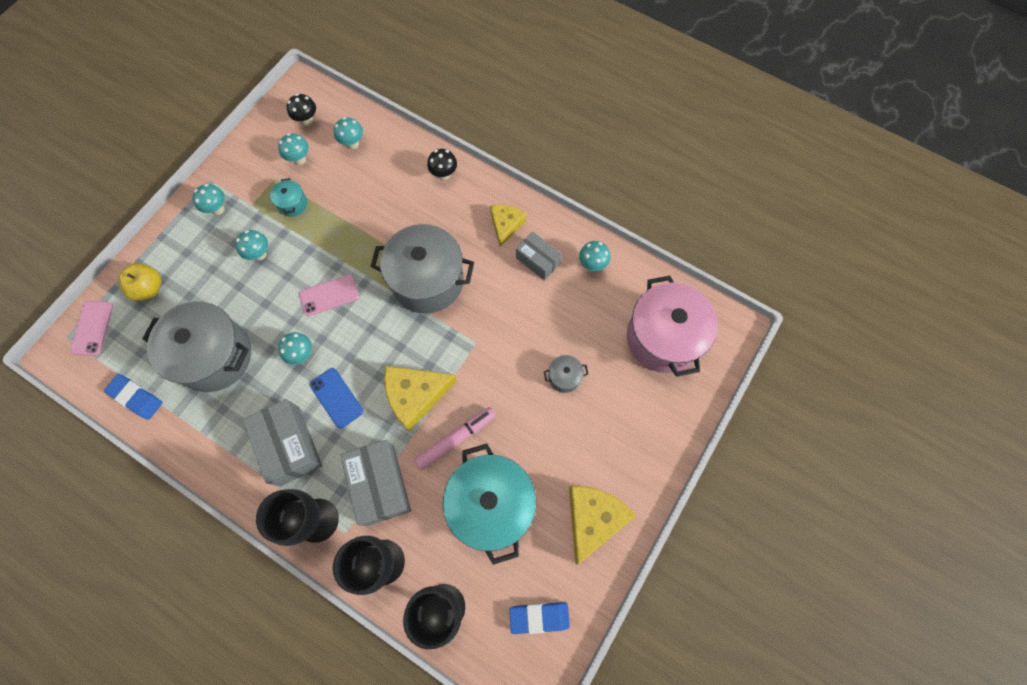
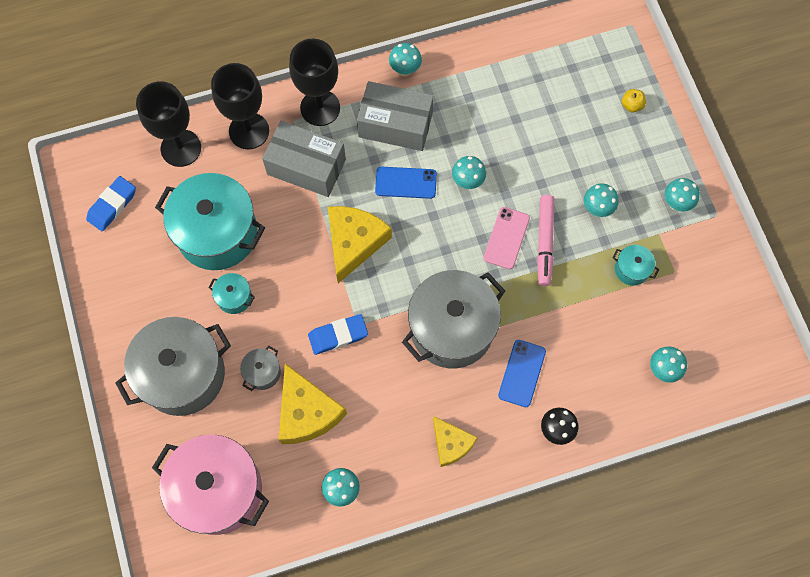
camera: 130 degrees right, 0 degrees up
pink phone [70,301,113,356] -> none
blue eraser [104,374,163,420] -> blue eraser moved to [308,314,368,355]
yellow apple [118,263,162,300] -> yellow apple [622,89,646,113], size x0.60
grey pot [142,301,251,392] -> grey pot moved to [115,317,231,416]
turquoise mushroom [278,133,309,165] -> turquoise mushroom moved to [389,43,422,77]
black mushroom [287,94,316,126] -> none
pink marker [414,407,496,470] -> pink marker moved to [537,195,554,286]
grey box [516,232,562,280] -> none
yellow cheese [569,486,636,565] -> yellow cheese moved to [279,363,347,444]
none -> turquoise pot [208,273,255,314]
none -> blue phone [498,340,546,407]

